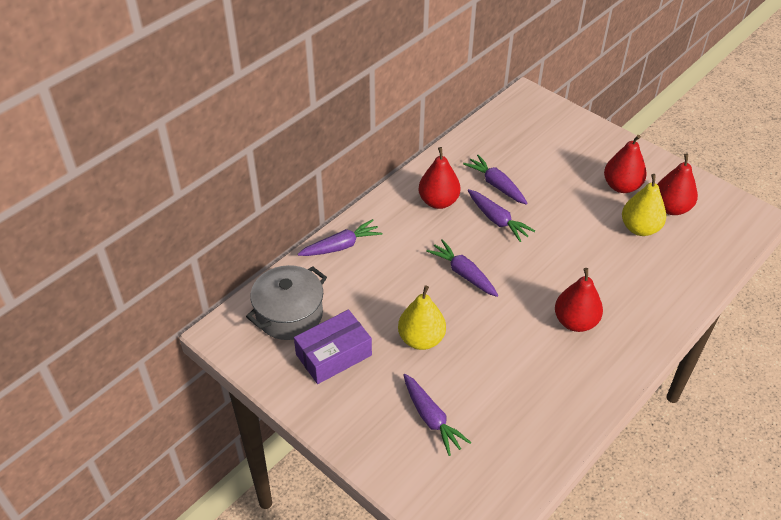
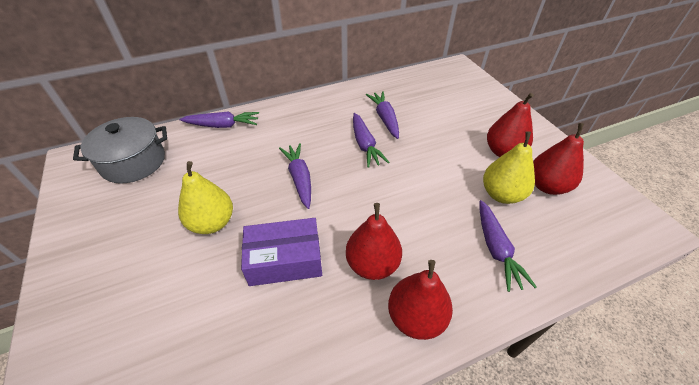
camera: 25 degrees right, 0 degrees up
purple box [294,310,372,384] -> purple box moved to [241,218,322,286]
purple carrot [404,374,471,456] -> purple carrot moved to [479,200,537,292]
red pear [418,147,461,209] -> red pear moved to [388,260,453,340]

